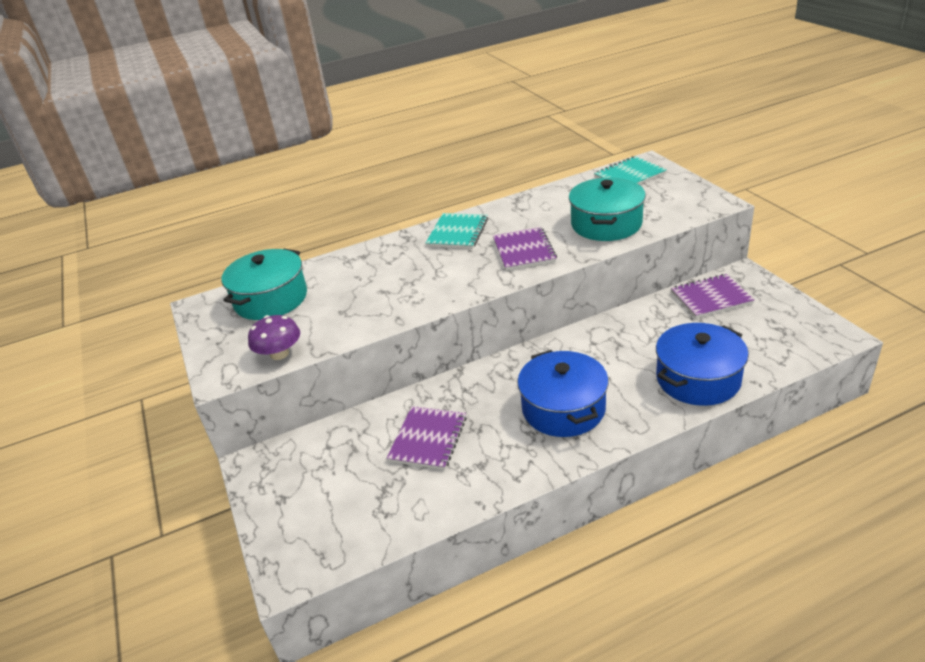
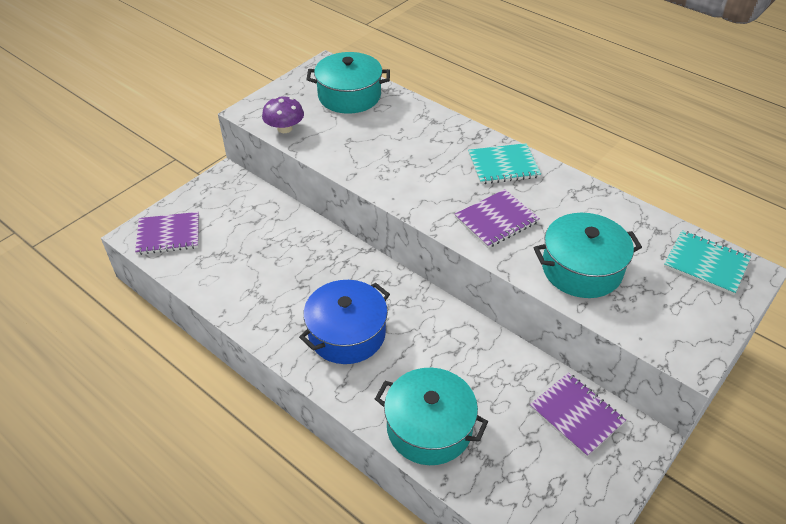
camera: 60 degrees right, 10 degrees up
purple notebook [387,406,467,470] -> purple notebook moved to [135,212,199,255]
blue pot [656,323,749,406] -> turquoise pot [375,368,488,465]

